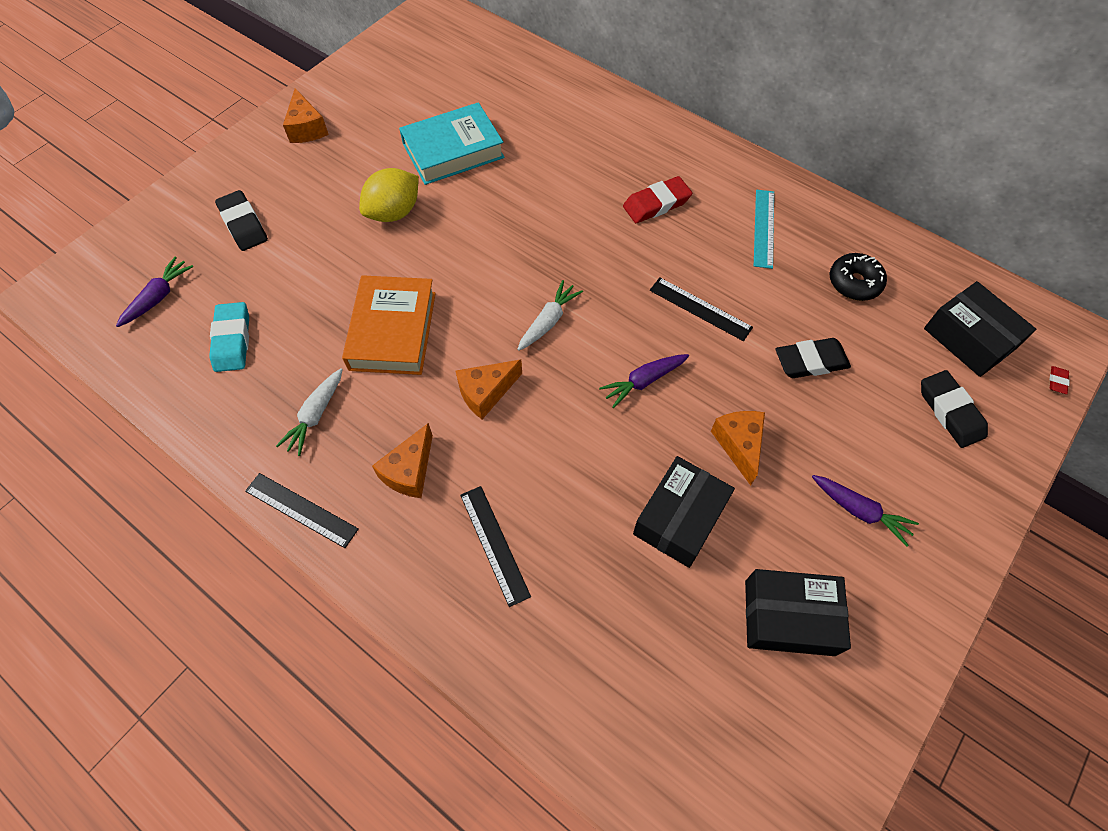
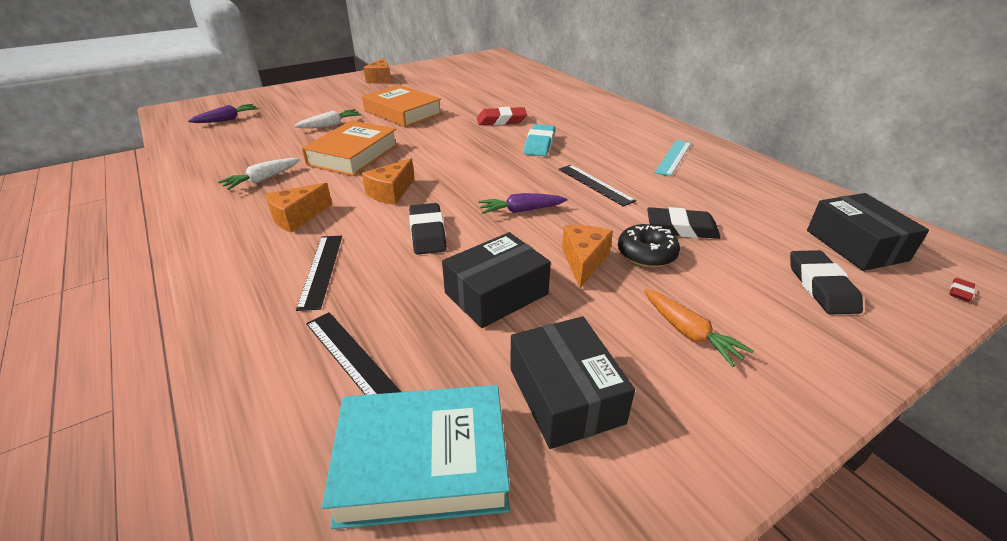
camera: 20 degrees right, 25 degrees down
turquoise eraser [209,302,249,372] -> turquoise eraser moved to [524,124,555,156]
black eraser [215,190,268,251] -> black eraser moved to [409,203,447,255]
black ruler [245,473,358,548] -> black ruler moved to [306,312,401,395]
yellow lemon [359,168,419,222] -> orange book [362,85,442,127]
turquoise book [399,102,505,185] -> turquoise book moved to [322,385,510,529]
orange cheese [456,359,522,419] -> orange cheese turned 45 degrees counterclockwise [362,158,414,205]
white carrot [517,280,583,351] -> white carrot moved to [294,109,362,128]
red eraser [623,176,692,223] -> red eraser moved to [477,107,527,125]
black box [745,569,851,656] -> black box turned 45 degrees clockwise [510,316,635,449]
purple carrot [812,475,919,546] -> orange carrot [644,289,754,367]
black donut [830,253,887,301] -> black donut moved to [618,224,680,268]

